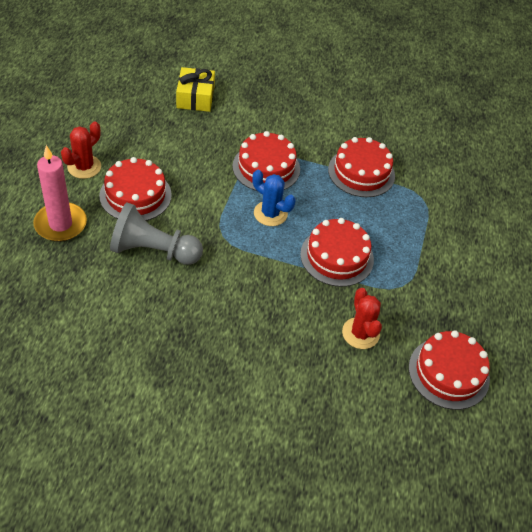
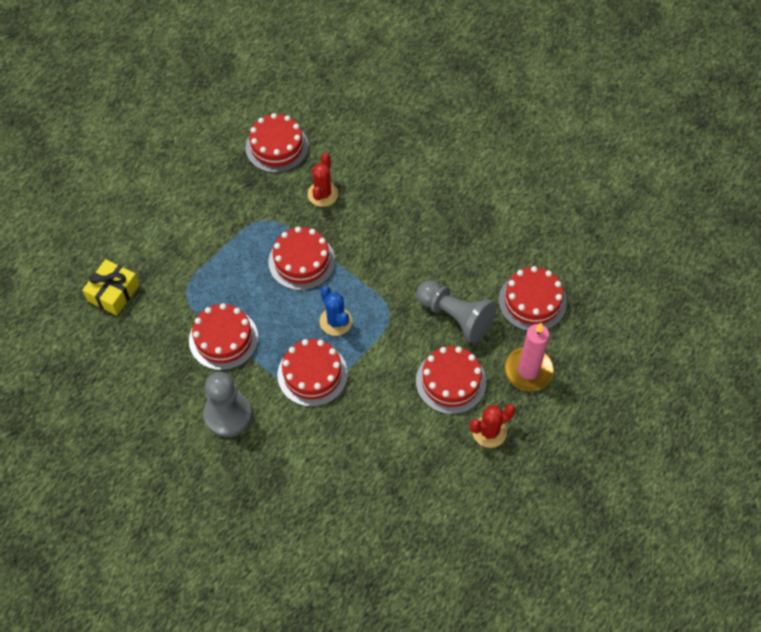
camera: 150 degrees left, 10 degrees up
yellow gift [176,67,215,112] -> yellow gift moved to [82,259,139,316]
none -> grey pawn [203,372,252,437]
none -> red cake [499,266,567,331]

